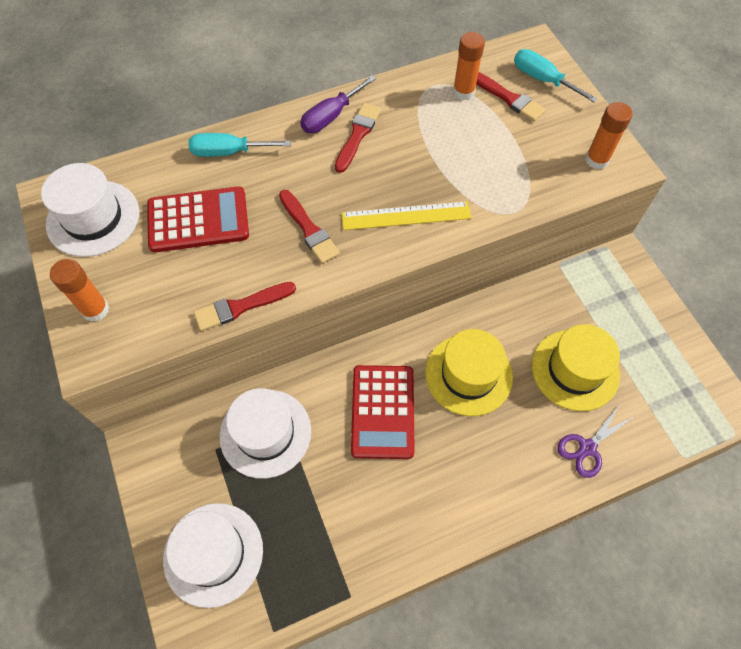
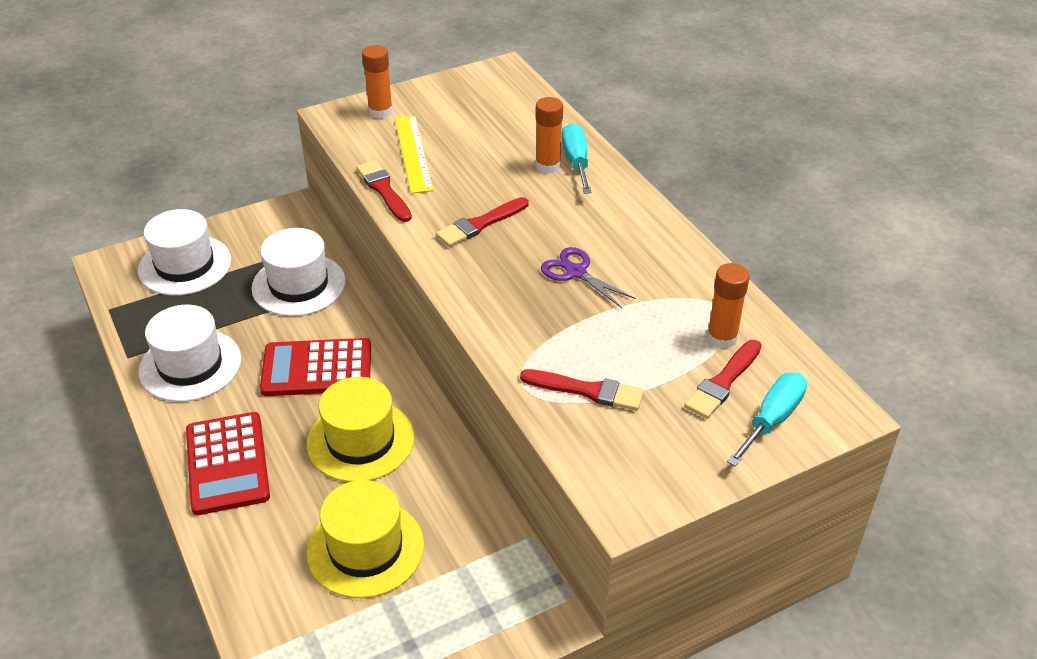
camera: 85 degrees right, 20 degrees down
white hat [41,163,139,257] -> white hat moved to [139,304,241,402]
red calculator [147,186,249,253] -> red calculator moved to [186,412,270,515]
purple screwdriver [300,75,376,133] -> none
red brush [335,103,381,173] -> red brush moved to [520,369,644,411]
yellow ruler [341,201,471,230] -> yellow ruler moved to [395,116,433,194]
purple scissors [557,406,635,478] -> purple scissors moved to [541,247,636,308]
orange glue stick [585,102,633,170] -> orange glue stick moved to [535,97,563,174]

